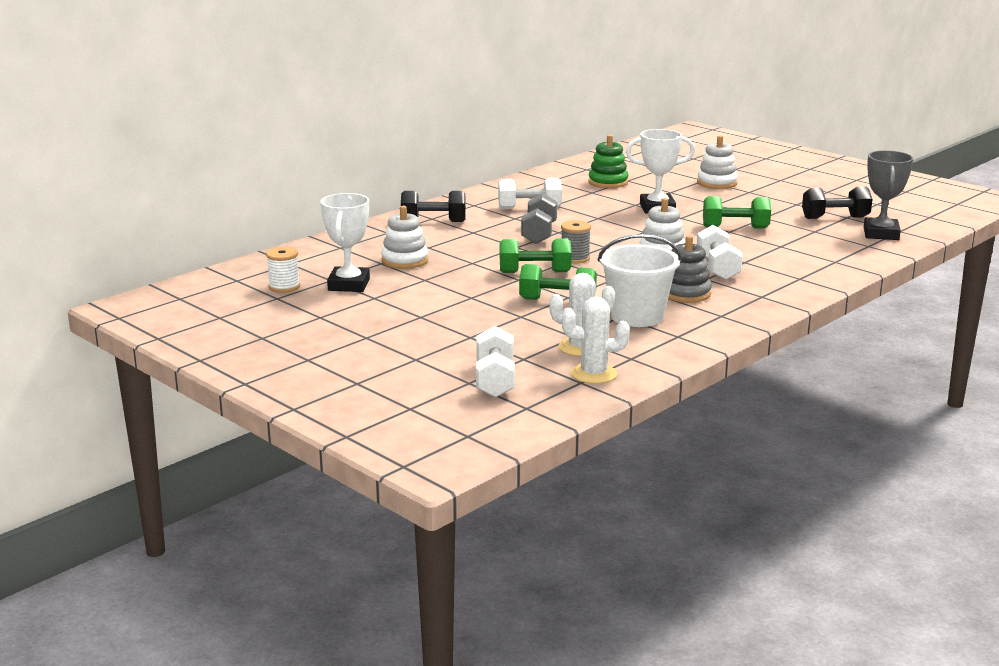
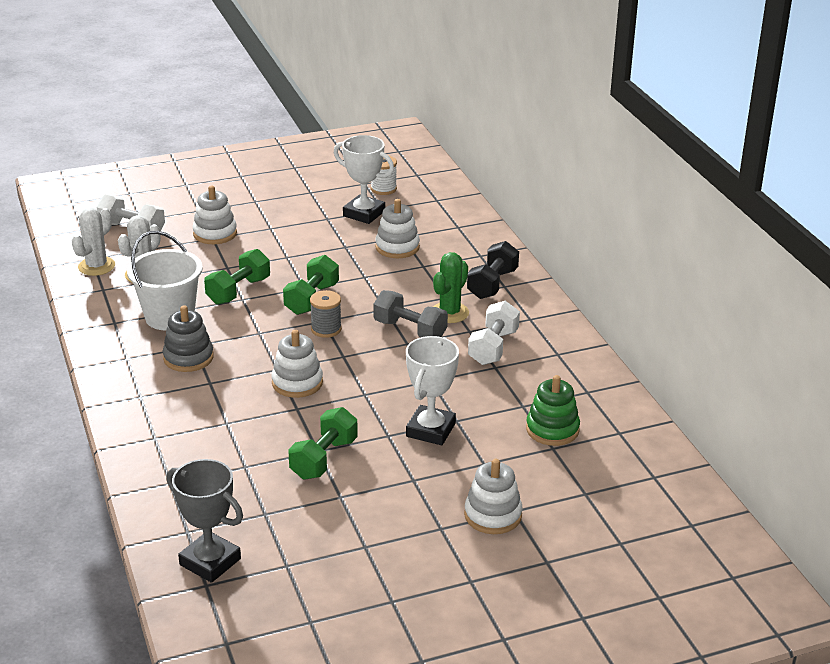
camera: 115 degrees right, 10 degrees up
white dumbbell [697,225,743,280] -> none
black dumbbell [802,187,872,219] -> none
none -> white stacking toy [193,185,237,244]
none -> green cactus [433,252,469,323]

